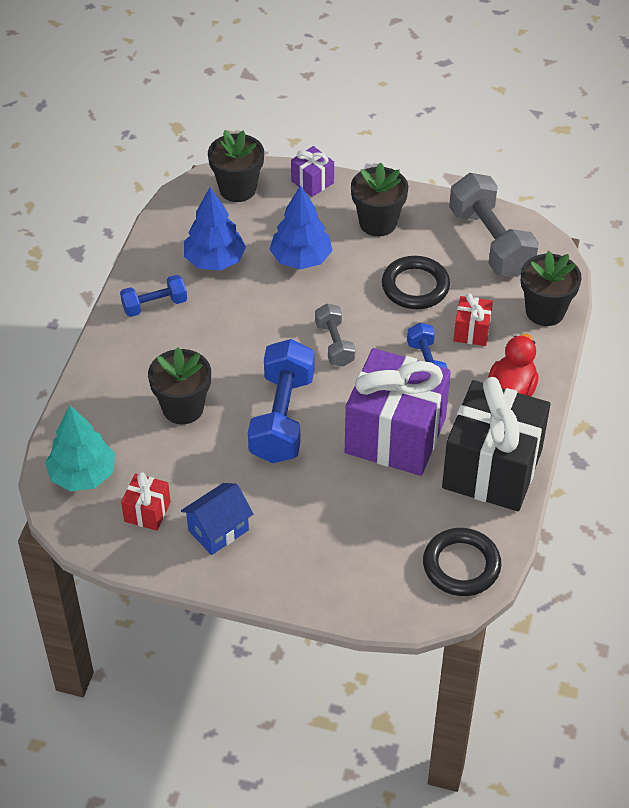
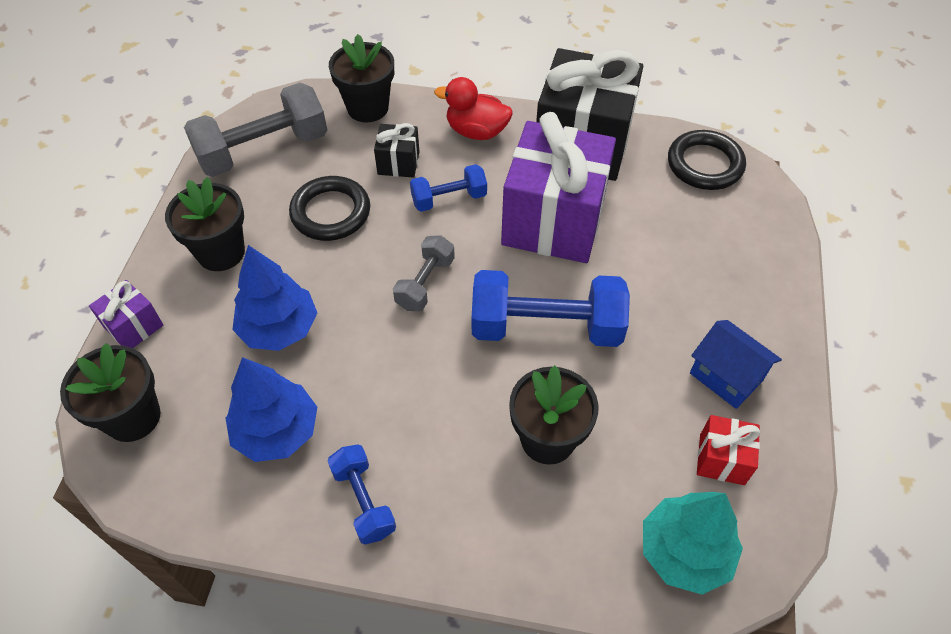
camera: 95 degrees left, 5 degrees up
grey dumbbell [315,304,355,367] -> grey dumbbell turned 45 degrees counterclockwise [393,235,455,311]
red gift [454,293,493,346] -> black gift [374,123,419,178]

